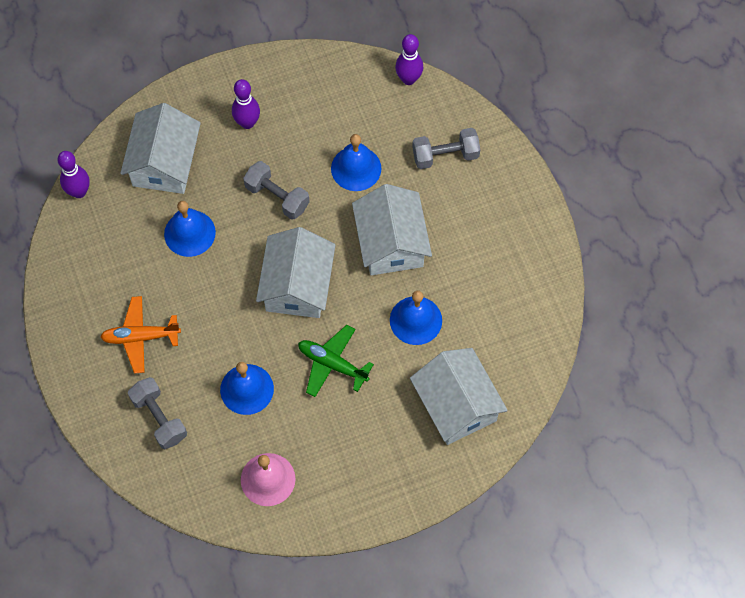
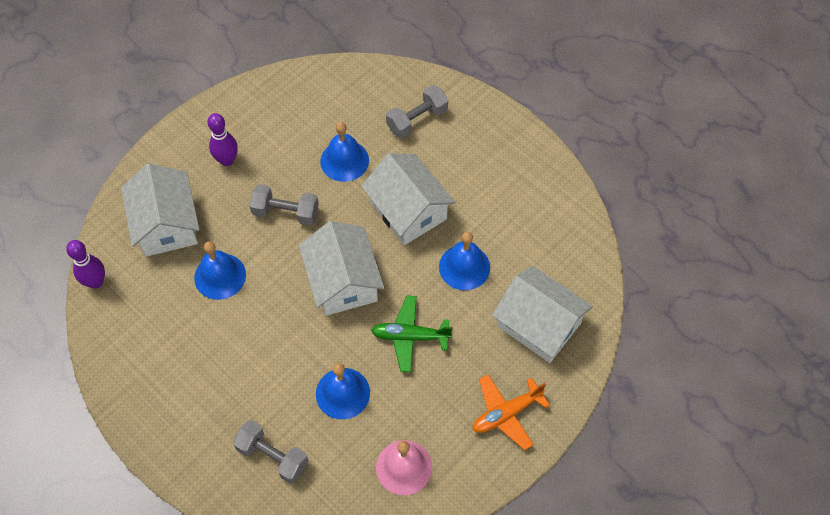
camera: 25 degrees left, 5 degrees down
orange plane [100,296,181,374] -> orange plane moved to [473,374,550,450]
purple bowling pin [395,34,423,85] -> none

